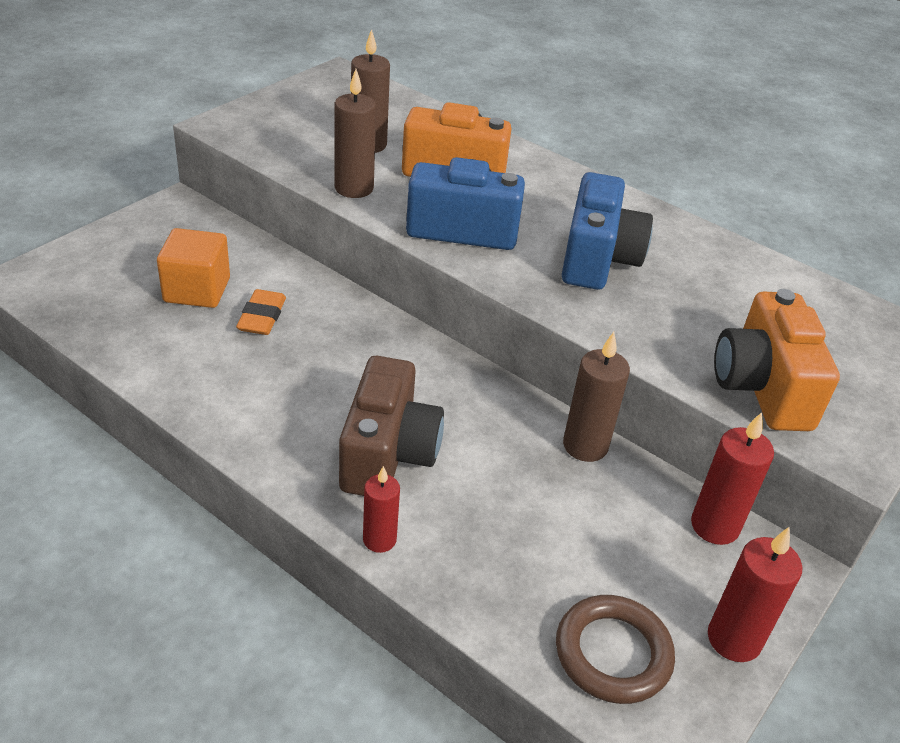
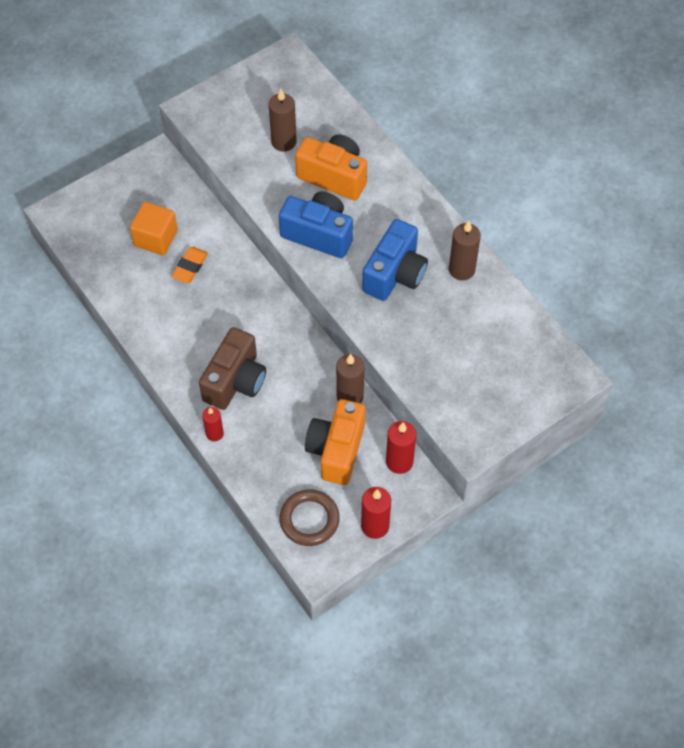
camera: 20 degrees right, 20 degrees up
brown candle [334,69,376,198] -> brown candle moved to [449,221,481,281]
orange camera [714,289,840,431] -> orange camera moved to [305,399,365,485]

